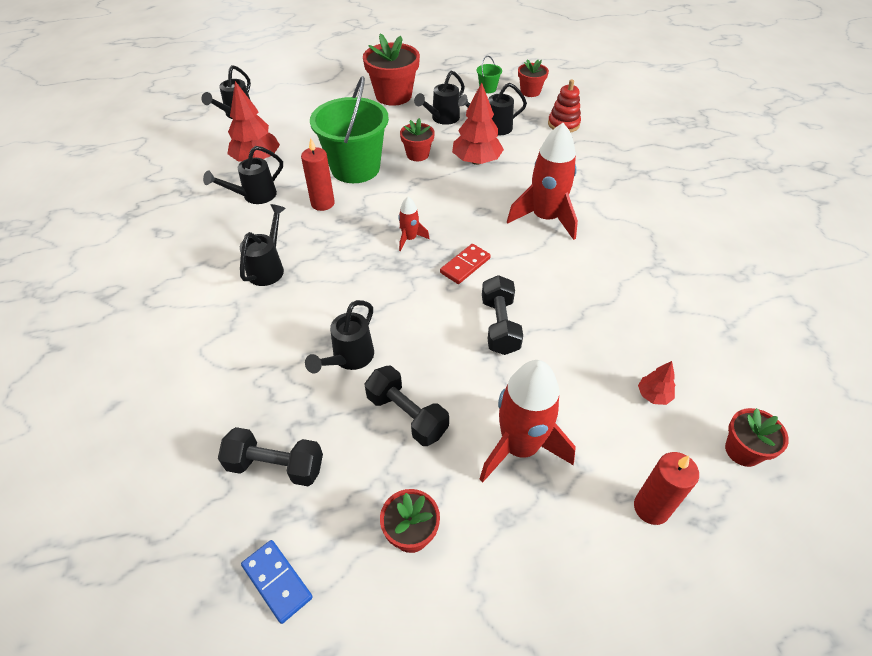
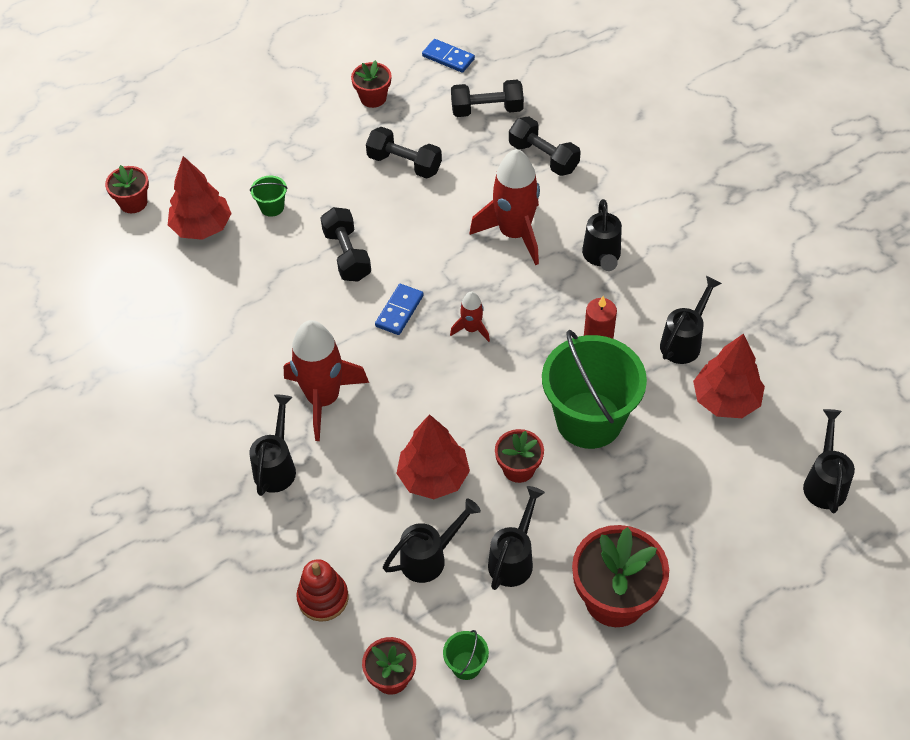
camera: 165 degrees right, 5 degrees up
black watering can [305,300,374,373] -> black watering can moved to [249,395,296,496]
red domino [440,244,491,284] -> blue domino [375,284,424,335]
red rocket [480,360,576,482] -> red rocket moved to [470,149,540,265]
red candle [634,452,699,525] -> none
red tree [638,361,675,405] -> red tree [168,156,232,240], size x2.01
none -> green bucket [250,176,288,217]
none -> black dumbbell [509,116,581,176]

